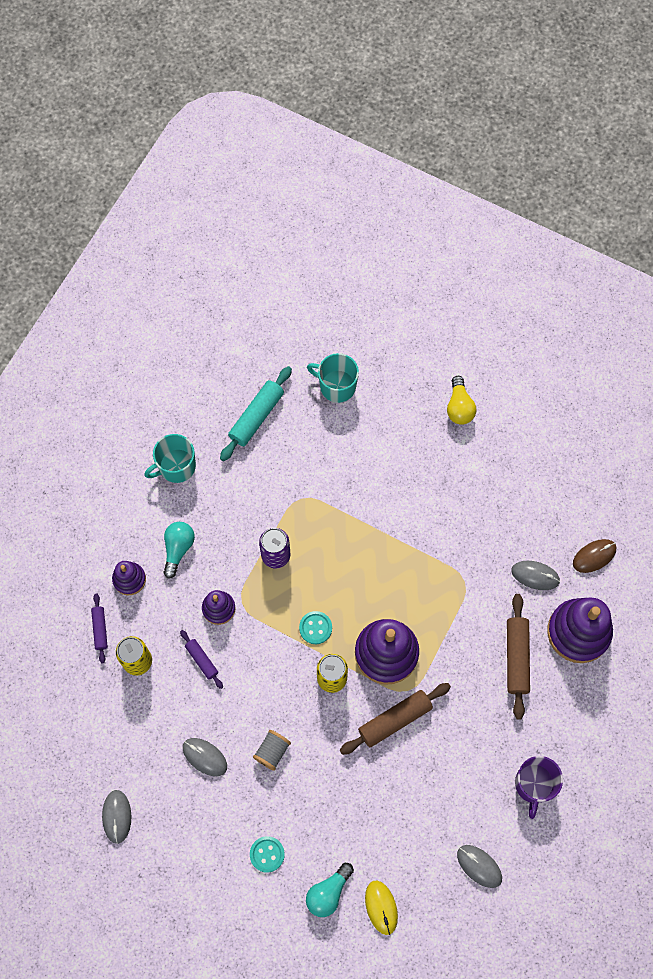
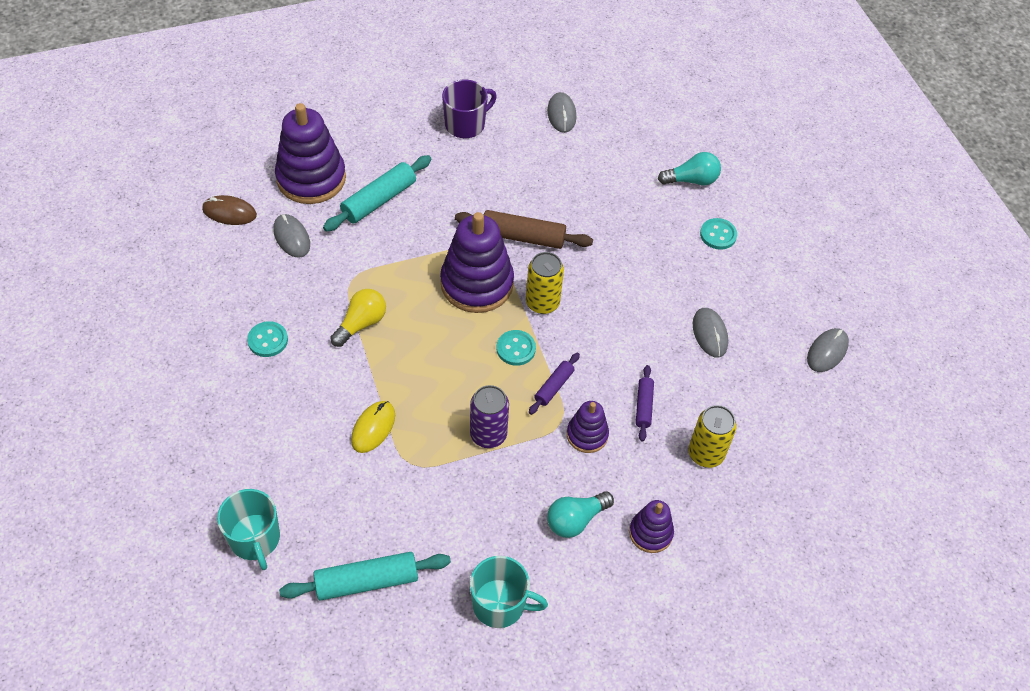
camera: 140 degrees left, 15 degrees down
purple rolling pin [91,594,108,663] -> purple rolling pin moved to [529,353,580,415]
grey spool [253,730,291,771] -> none
yellow mouse [365,881,398,935] -> yellow mouse moved to [351,401,395,453]
yellow light bulb [447,376,476,425] -> yellow light bulb moved to [330,289,386,347]
brown rolling pin [507,594,530,720] -> turquoise rolling pin [323,155,431,231]
none -> turquoise button [247,321,288,357]

